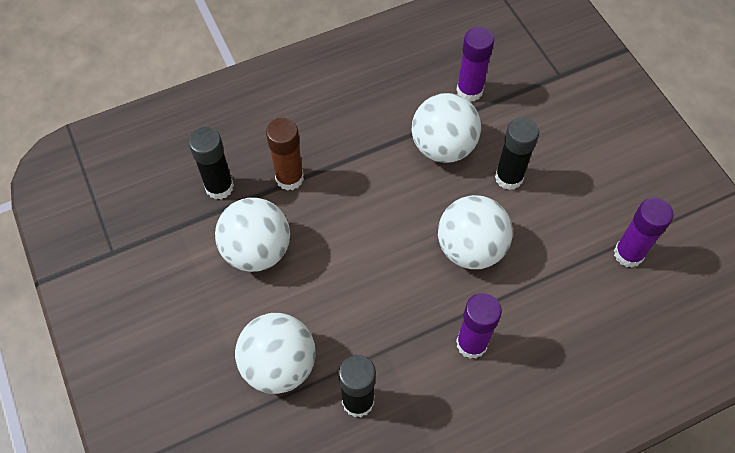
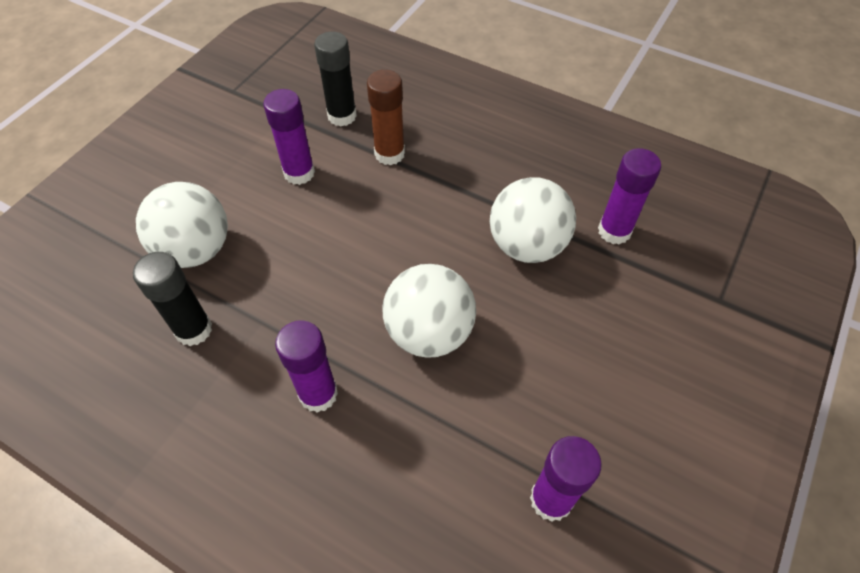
camera: 55 degrees right, 5 degrees down
white ball [215,198,290,272] -> purple glue stick [263,89,315,185]
black glue stick [495,117,539,190] -> none

